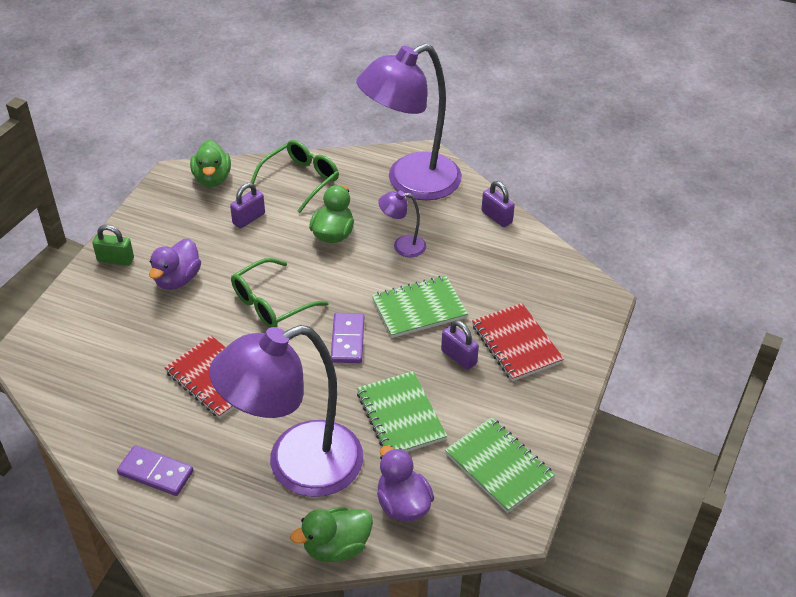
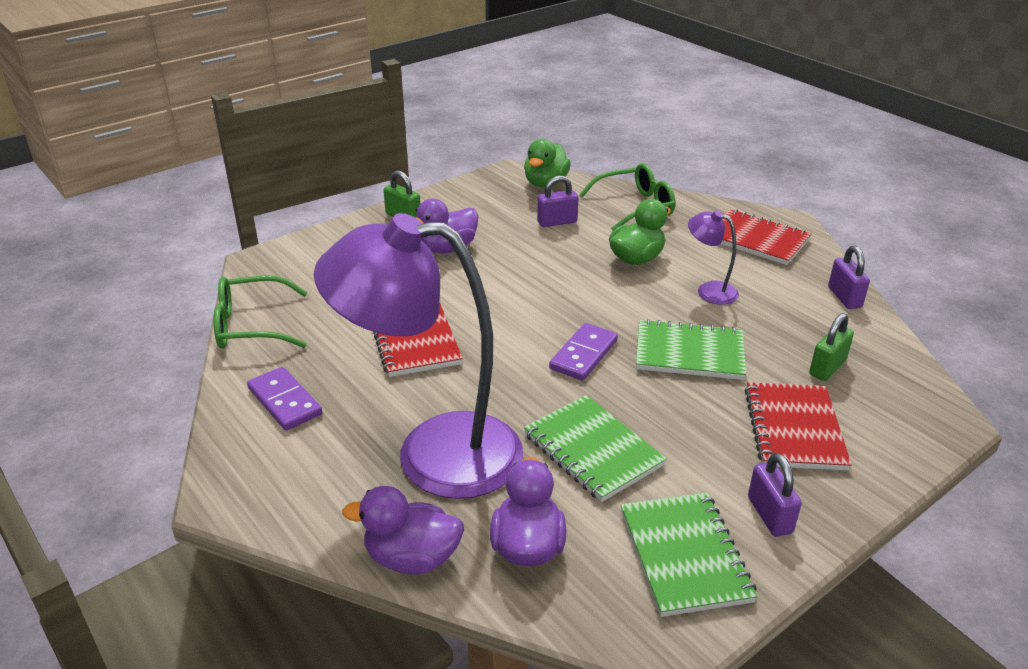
camera: 30 degrees right, 10 degrees down
green glasses [231,258,329,328] -> green glasses moved to [213,275,308,349]
green duck [290,507,373,562] -> purple duck [342,486,464,575]
purple lamp [357,43,462,200] -> red notebook [721,209,811,265]
green notebook [357,371,447,452] -> green notebook turned 45 degrees counterclockwise [524,395,667,502]
purple padlock [441,320,479,370] -> purple padlock moved to [748,453,802,537]
none -> green padlock [809,313,854,381]

